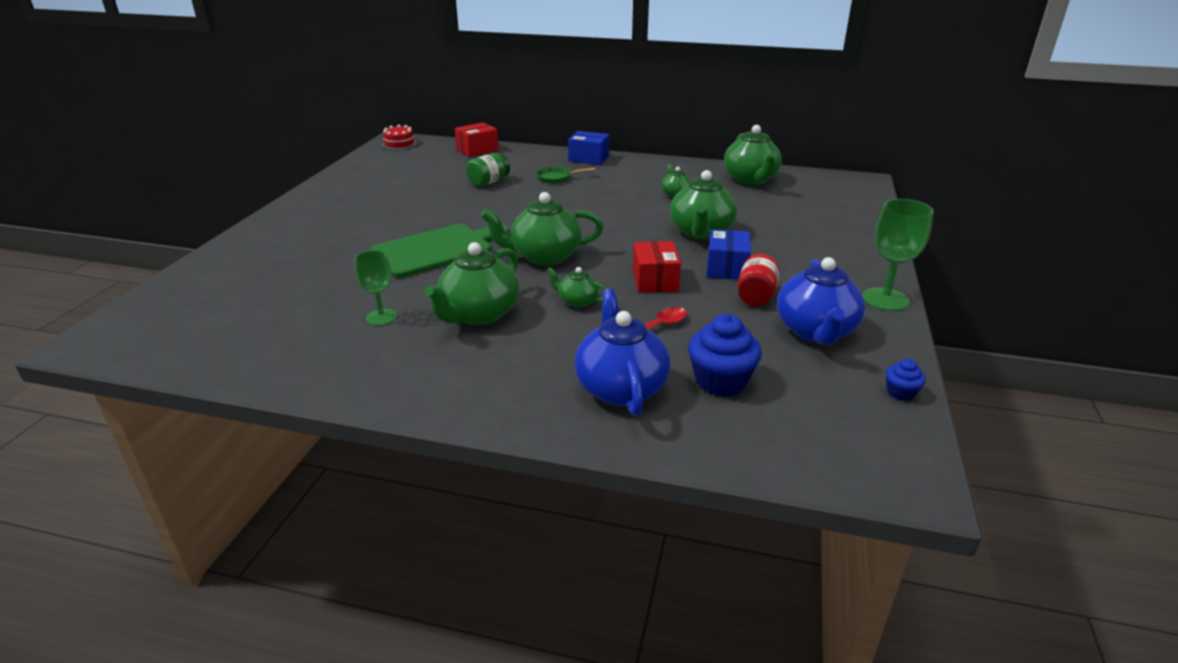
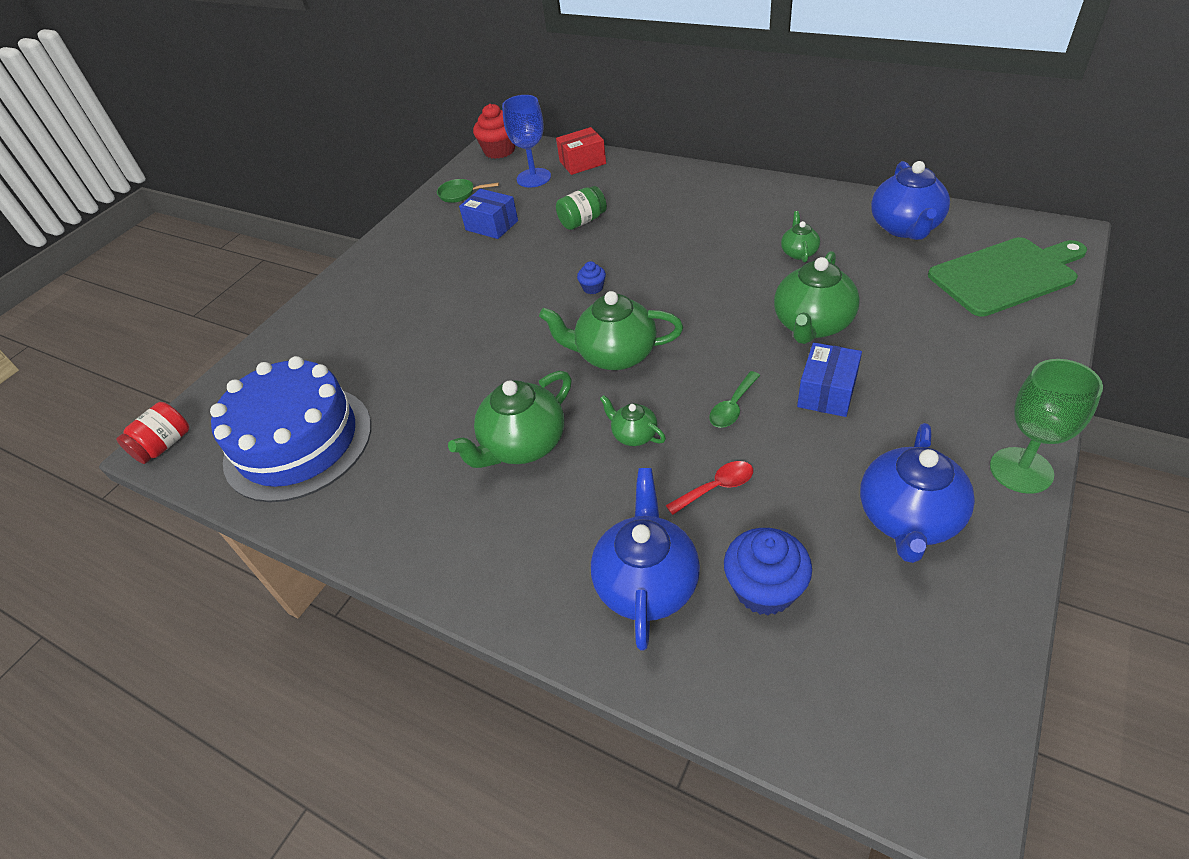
camera: 20 degrees right, 15 degrees up
green goblet [355,250,397,326] -> none
green cutting board [371,224,509,278] -> green cutting board moved to [928,237,1087,317]
red cake [381,125,417,150] -> red cupcake [473,104,515,159]
green pan [536,167,595,184] -> green pan moved to [437,179,499,203]
blue box [568,131,609,165] -> blue box moved to [459,189,518,239]
red box [633,241,681,293] -> green spoon [709,371,761,428]
green teapot [724,125,782,185] -> blue teapot [871,161,950,240]
red jar [738,254,780,306] -> red jar moved to [116,402,189,464]
blue cupcake [886,359,926,401] -> blue cupcake moved to [577,261,606,294]
none -> blue cake [210,356,371,502]
none -> blue goblet [502,95,551,188]

